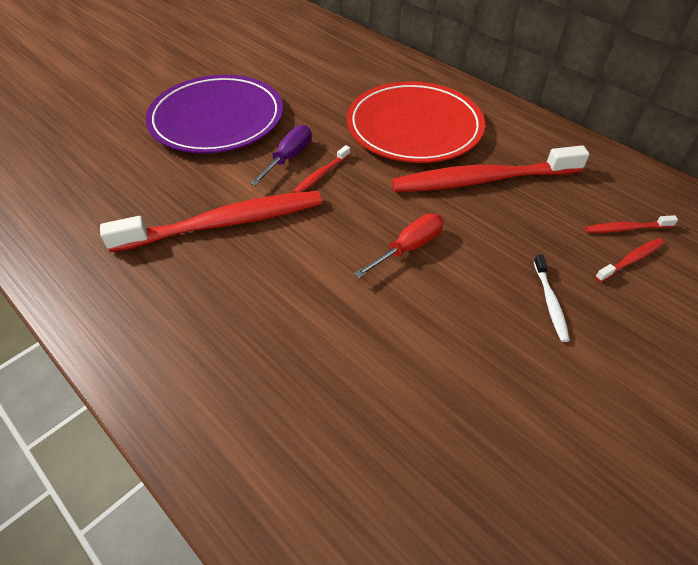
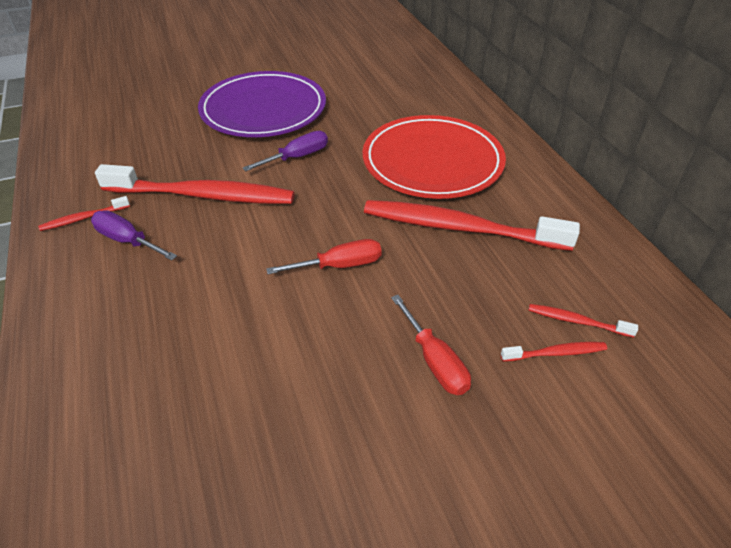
camera: 25 degrees right, 5 degrees down
red toothbrush [293,145,350,193] -> red toothbrush moved to [38,196,130,231]
white toothbrush [533,255,570,342] -> red screwdriver [391,295,471,395]
none -> purple screwdriver [91,210,177,260]

